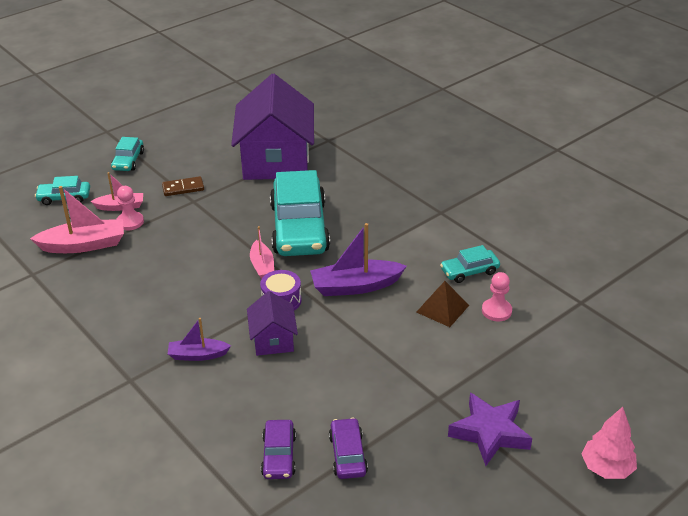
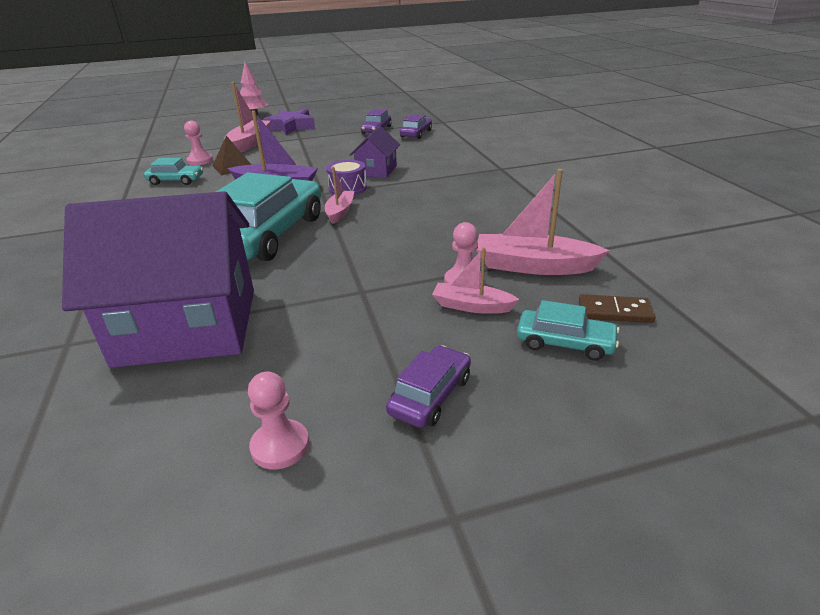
camera: 155 degrees left, 5 degrees down
turquoise car [111,137,144,171] -> purple car [386,345,471,428]
brown domino [162,176,204,196] -> brown domino moved to [579,294,656,323]
purple boat [168,318,231,361] -> none
purple house [231,74,314,180] -> purple house turned 60 degrees clockwise [62,191,254,368]
none -> pink boat [224,82,271,153]
none -> pink pawn [248,372,309,469]

